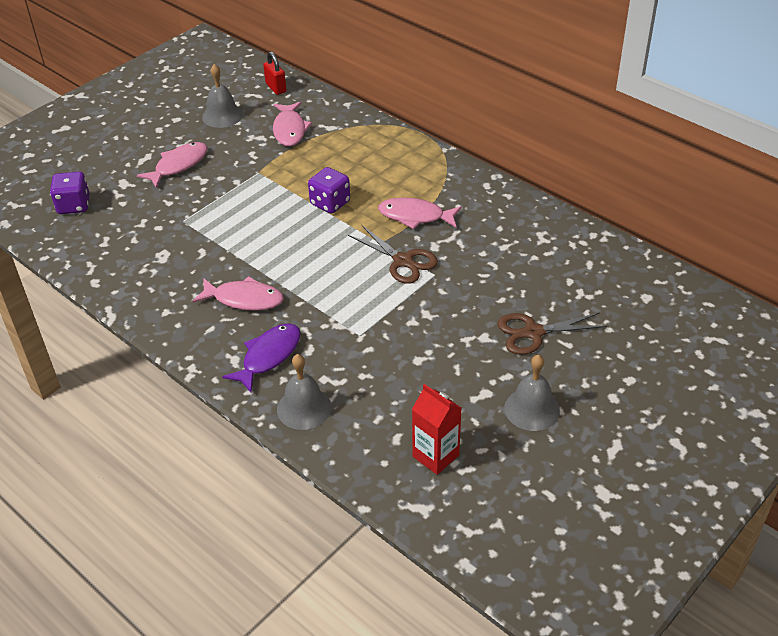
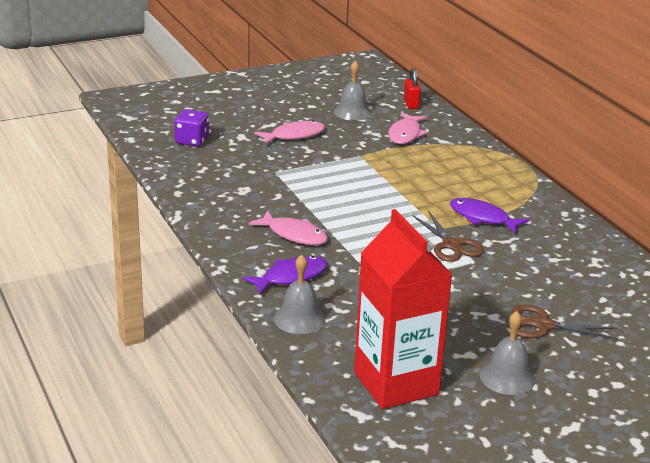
camera: 20 degrees right, 15 degrees down
purple dice [308,167,350,214] -> none
pink fish [378,198,462,229] -> purple fish [450,198,529,233]
red carton [412,384,461,475] -> red carton [354,209,453,409], size x1.96

